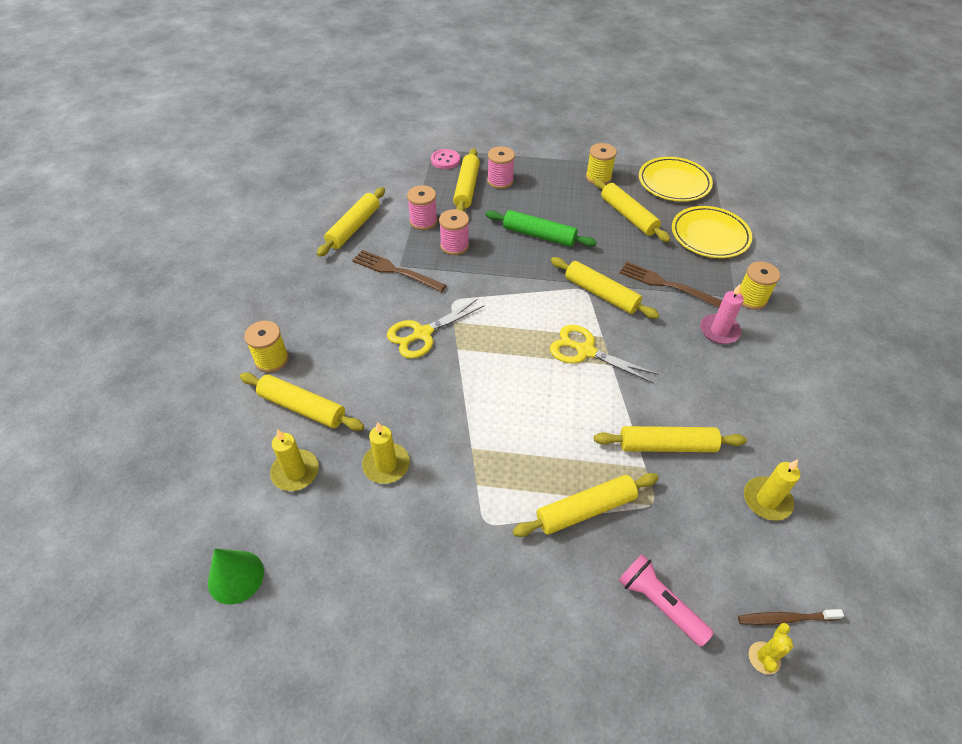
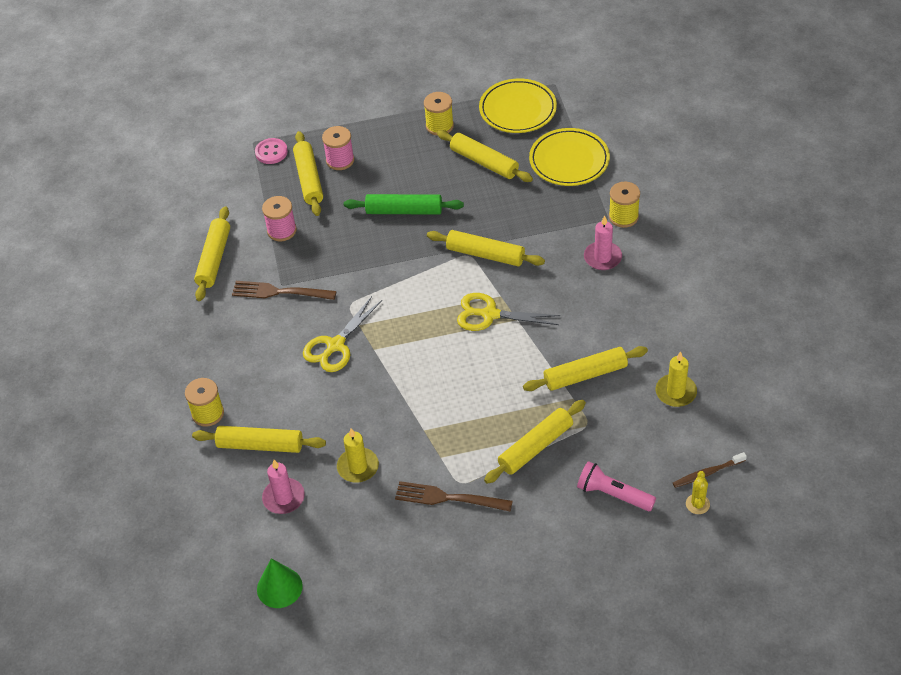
camera: 15 degrees left, 0 degrees up
yellow candle [270,429,319,491] -> pink candle [262,460,305,514]
pink spool [439,209,469,255] -> none
brown fork [619,262,722,308] -> brown fork moved to [395,481,513,511]

